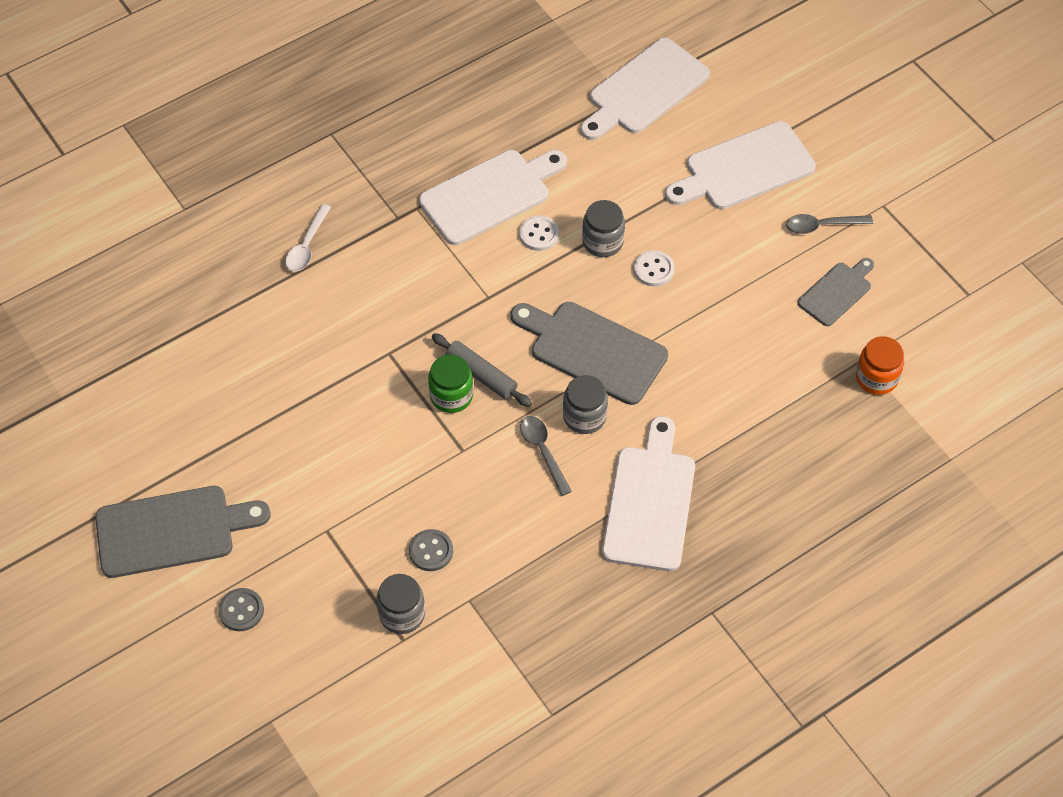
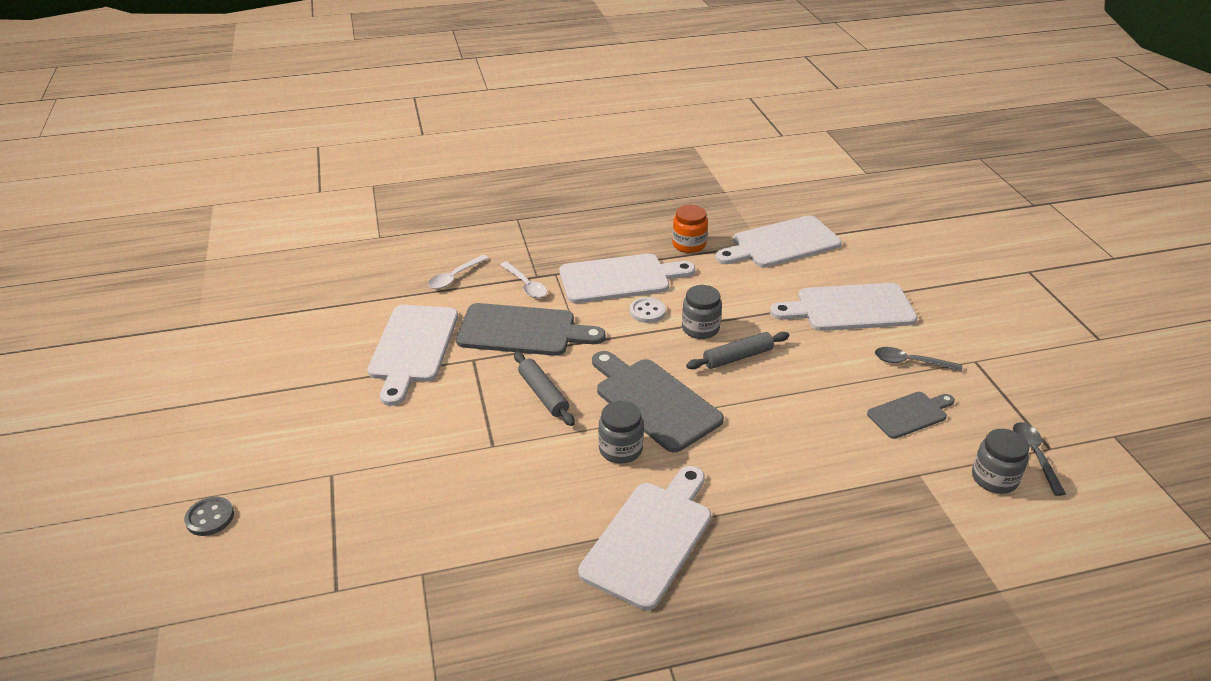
camera: 20 degrees right, 20 degrees down
grey cutting board [95,486,271,578] -> grey cutting board moved to [456,303,605,356]
grey jar [376,574,425,634] -> grey jar moved to [972,429,1029,494]
grey button [409,529,453,571] -> none
green jar [428,354,473,413] -> none
grey spoon [520,416,572,496] -> grey spoon moved to [1013,422,1066,496]
white button [634,250,675,287] -> grey rolling pin [686,332,789,369]
orange jar [856,336,904,395] -> orange jar moved to [672,205,708,253]
none -> white cutting board [367,305,458,406]
none -> white spoon [500,261,547,298]

